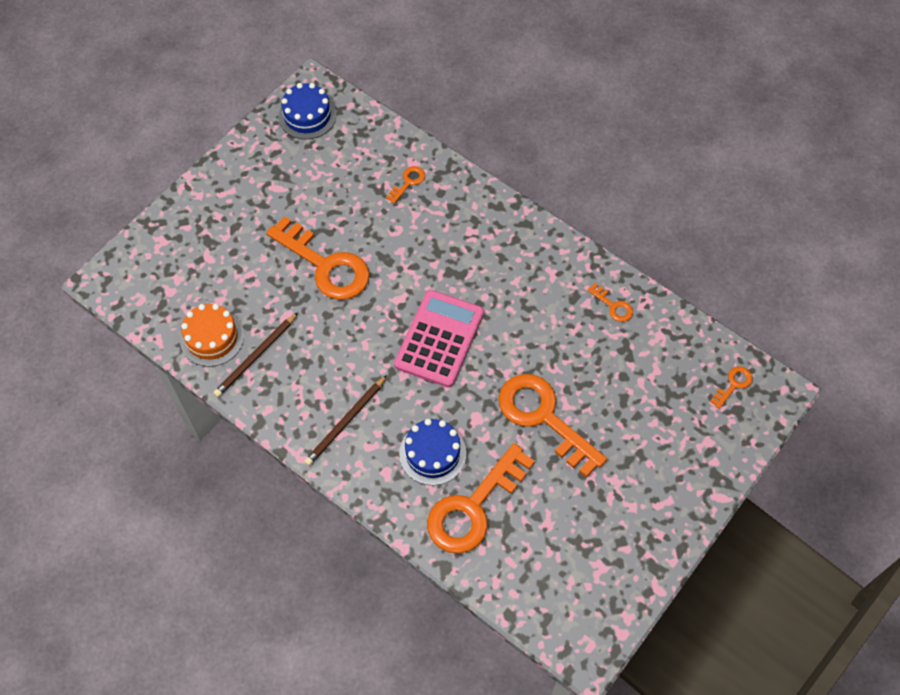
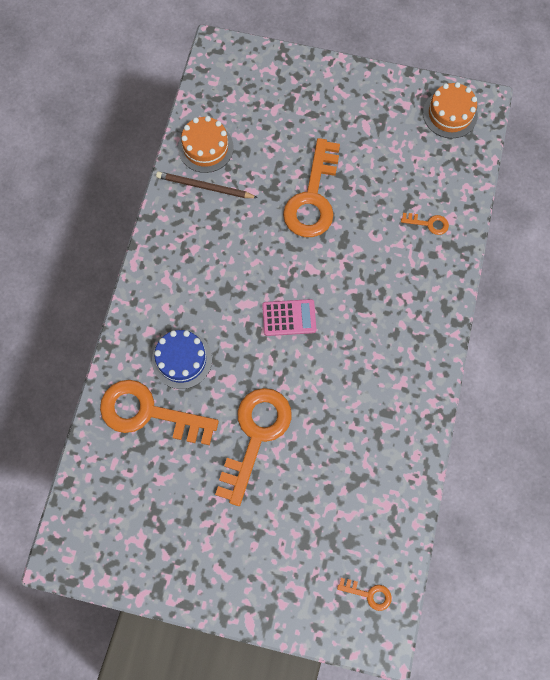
camera: 65 degrees right, 10 degrees up
blue cake [279,83,336,139] -> orange cake [423,82,478,138]
brown pencil [304,375,387,466] -> none
pink calculator [394,290,484,388] -> pink calculator [262,299,316,336], size x0.60
orange key [587,283,633,322] -> none

